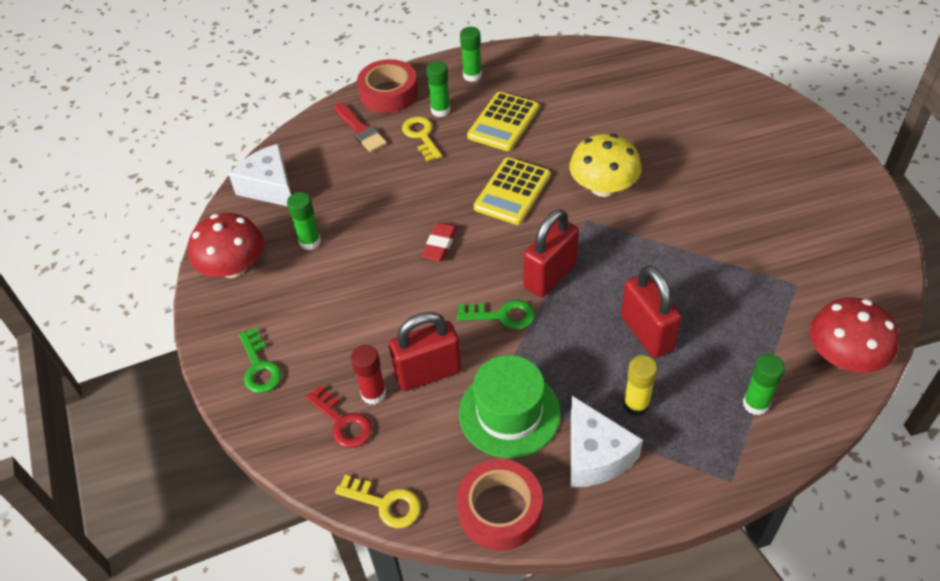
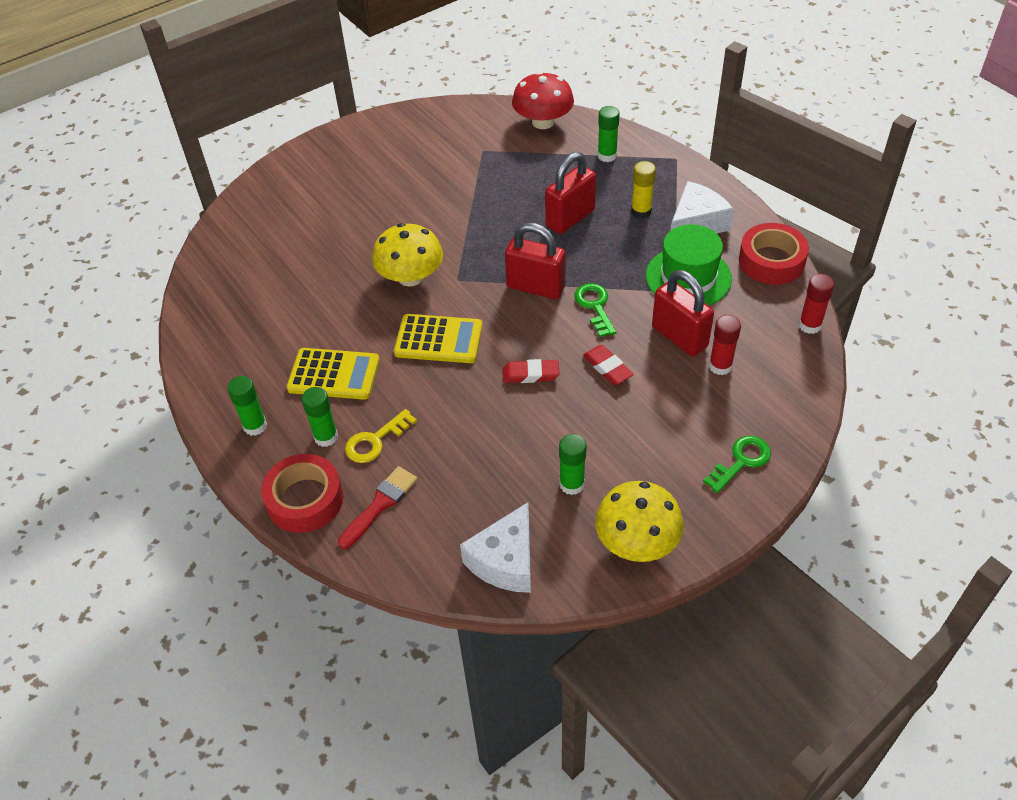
camera: 110 degrees left, 0 degrees up
red mushroom [188,213,264,278] -> yellow mushroom [595,481,684,562]
red key [306,385,372,448] -> none
yellow key [335,475,421,528] -> red glue stick [799,274,834,334]
none -> red eraser [583,345,634,385]

